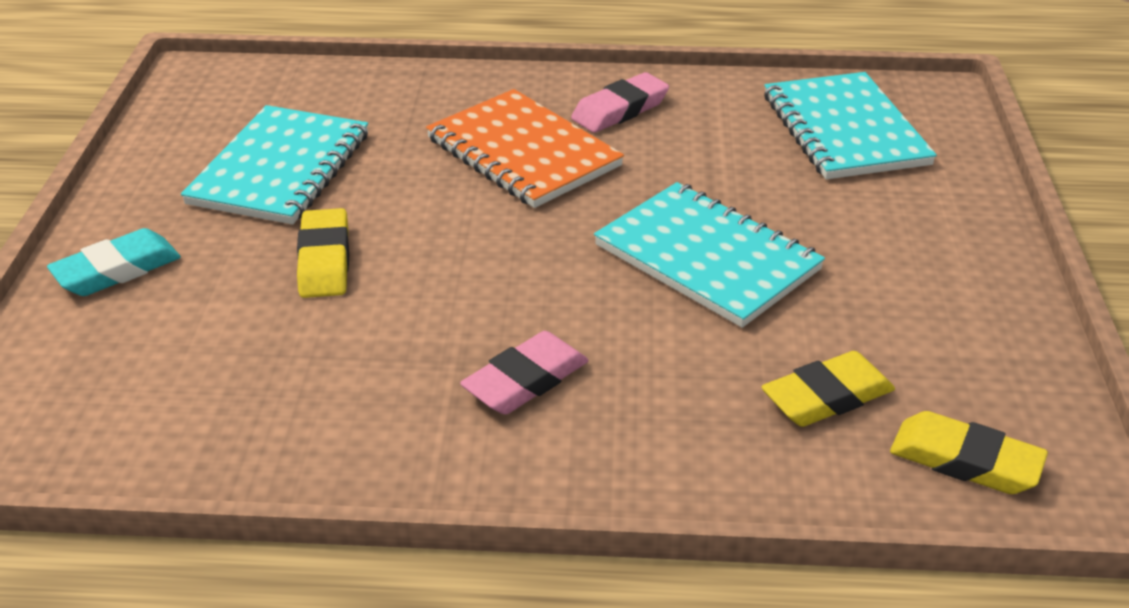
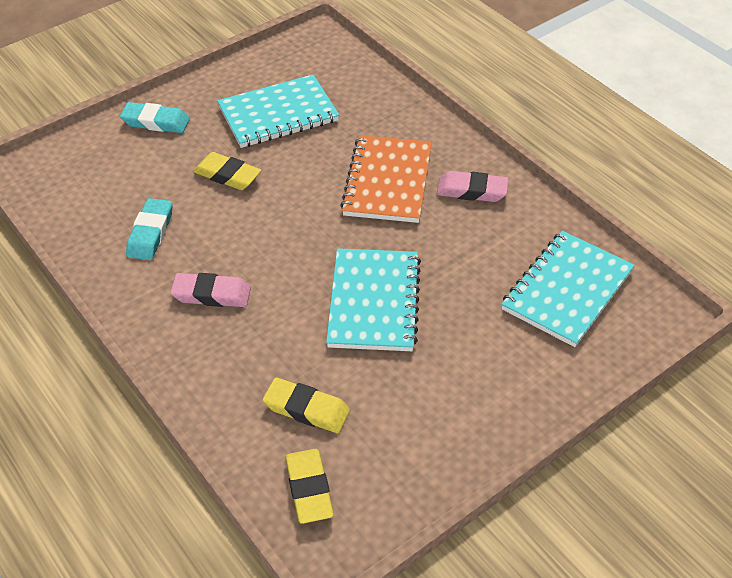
camera: 50 degrees right, 10 degrees up
yellow eraser [297,208,349,298] -> yellow eraser turned 75 degrees clockwise [193,152,261,190]
none -> turquoise eraser [126,198,173,260]

